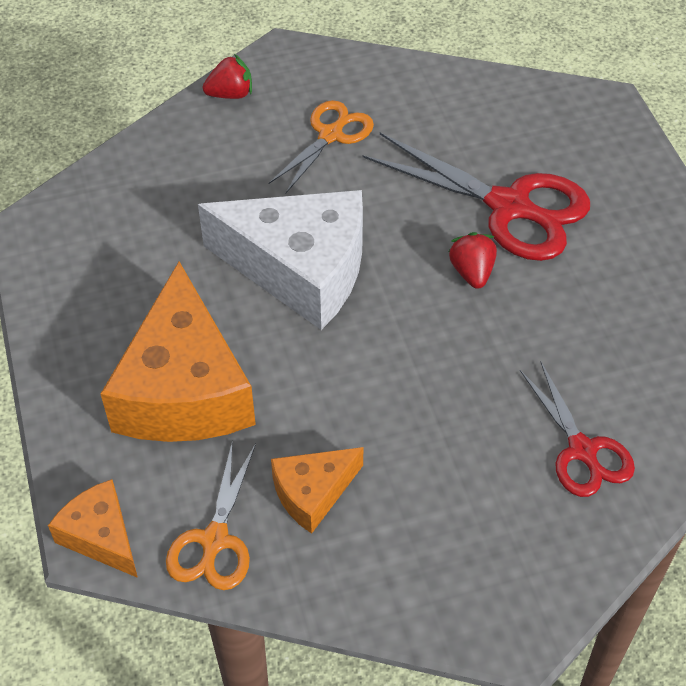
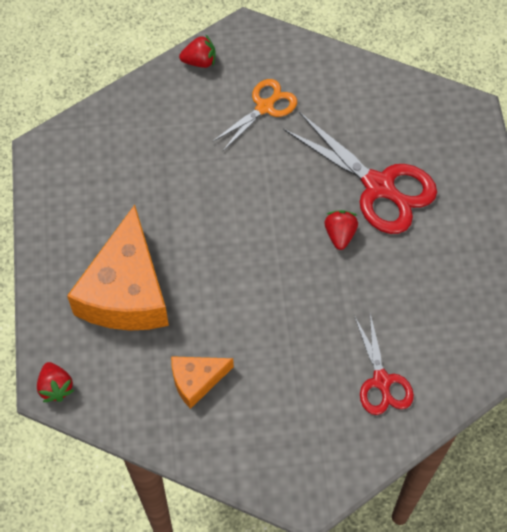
camera: 10 degrees right, 10 degrees up
orange cheese [48,479,138,578] -> red strawberry [37,362,75,402]
orange scissors [166,440,256,590] -> none
white cheese [198,190,363,330] -> none

